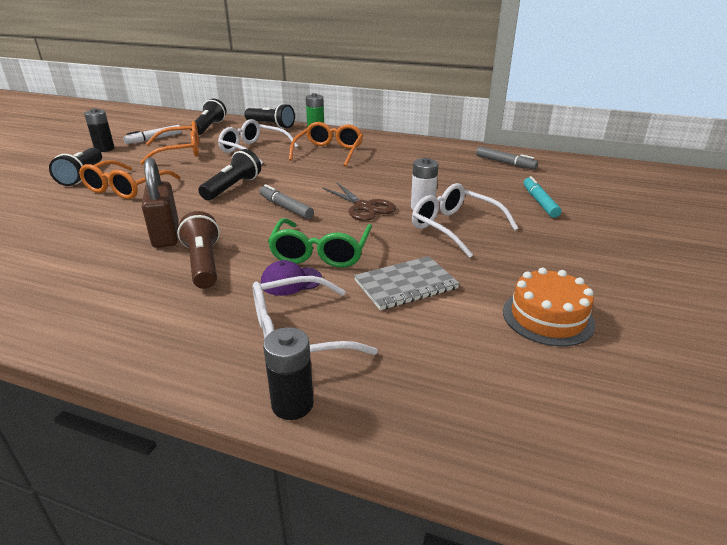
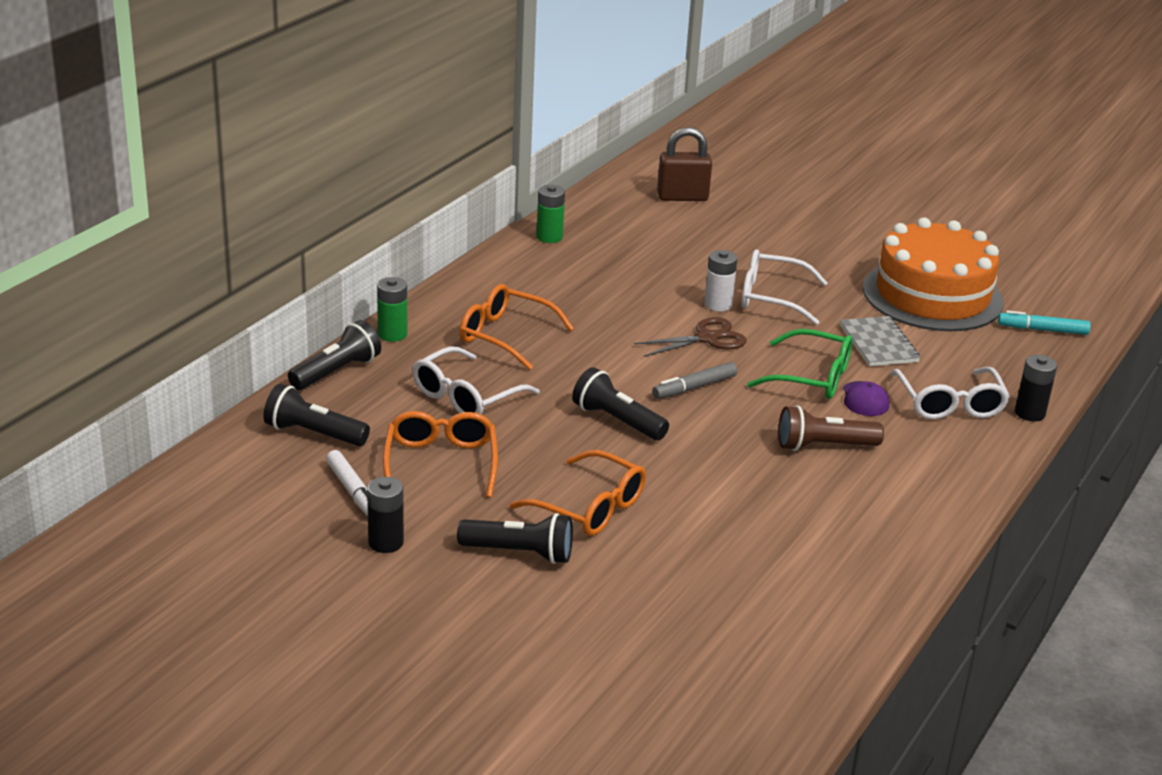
camera: 80 degrees left, 0 degrees up
brown padlock [142,157,179,248] -> brown padlock moved to [657,127,712,201]
white glasses [412,183,518,258] -> white glasses turned 45 degrees clockwise [741,250,828,325]
grey marker [476,147,538,169] -> none
orange cake [503,268,595,347] -> orange cake [863,218,1004,331], size x1.96
turquoise marker [524,176,561,218] -> turquoise marker moved to [998,311,1091,335]
none -> green battery [536,185,565,243]

